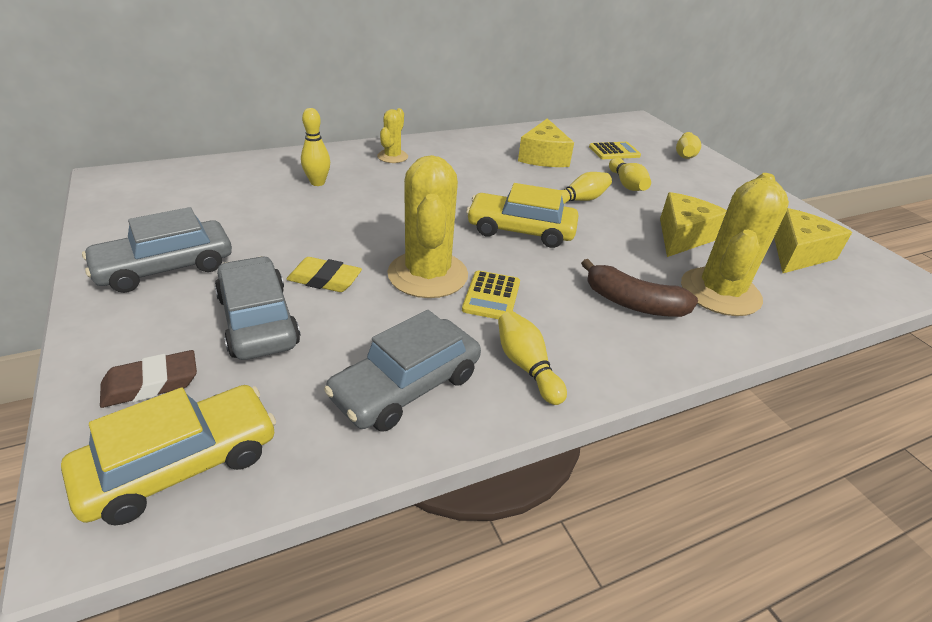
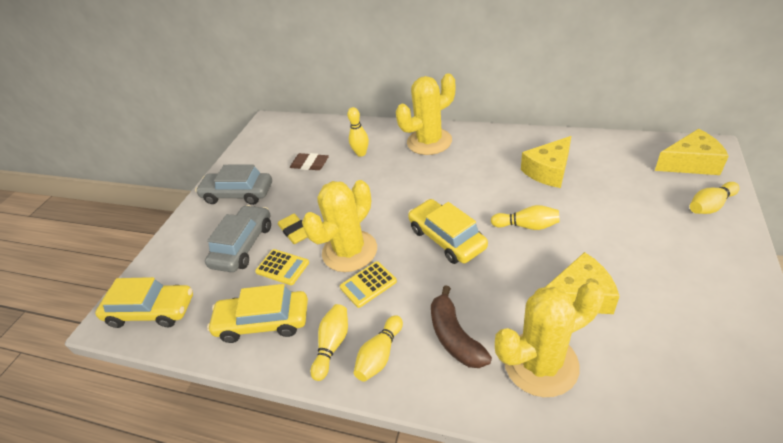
camera: 50 degrees right, 5 degrees up
brown eraser [100,350,197,408] -> brown eraser moved to [290,153,329,170]
grey car [324,310,481,432] -> yellow car [207,284,308,343]
yellow cactus [377,108,408,163] -> yellow cactus [396,73,455,155], size x1.92
yellow calculator [589,142,641,159] -> yellow calculator moved to [255,249,309,285]
yellow bowling pin [609,158,651,191] -> yellow bowling pin moved to [354,315,403,382]
yellow cheese [774,208,852,273] -> yellow cheese moved to [655,129,729,175]

